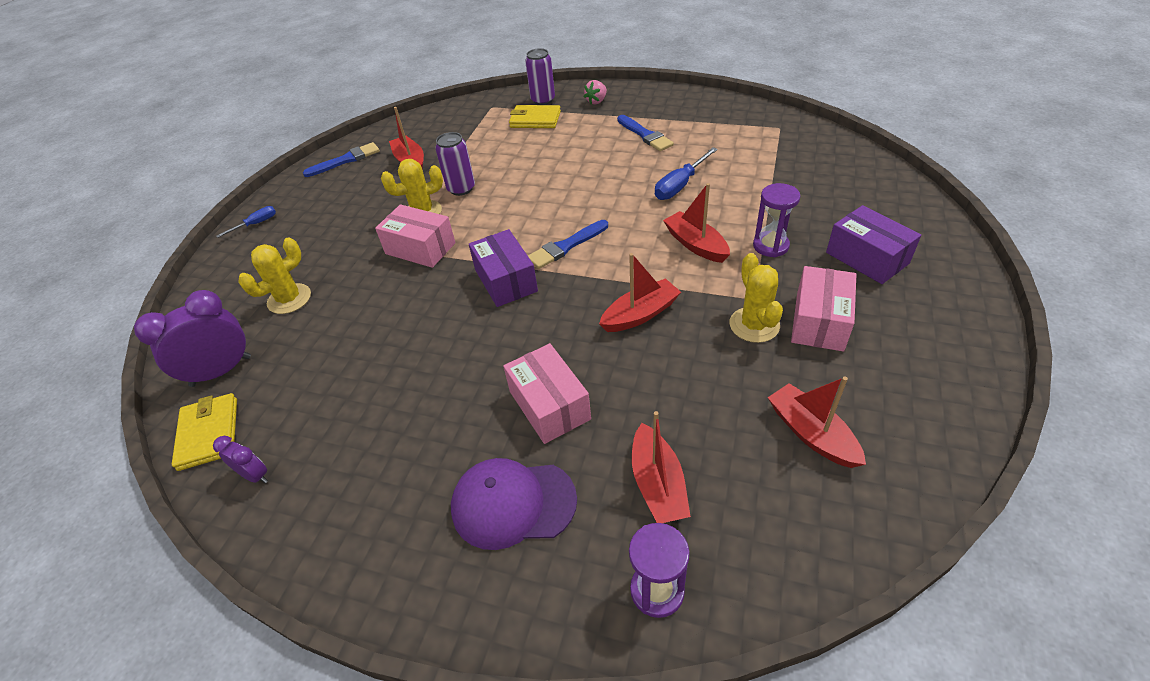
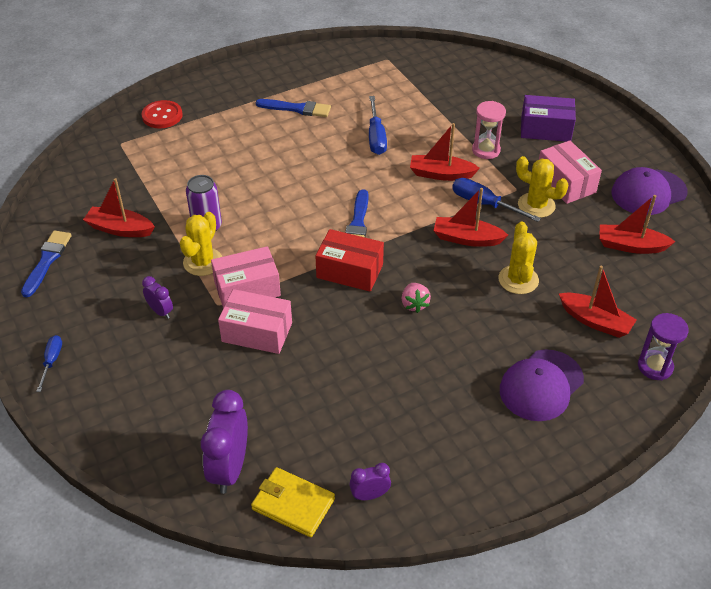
camera: 50 degrees left, 0 degrees up
yellow cactus [238,237,311,314] -> yellow cactus moved to [499,222,539,294]
purple box [469,229,538,307] -> red box [315,229,384,292]
pink box [503,343,591,444] -> pink box moved to [218,289,292,354]
yellow wallet [509,105,561,128] -> none
purple can [525,48,555,105] -> red button [142,100,182,128]
pink strawberry [584,80,607,104] -> pink strawberry moved to [402,283,431,313]
red boat [599,253,681,332] -> red boat turned 90 degrees counterclockwise [433,188,508,247]
purple hourglass [753,183,800,257] -> pink hourglass [472,101,506,159]
none -> purple clock [142,276,173,319]
none -> blue screwdriver [452,178,541,222]
none -> purple cap [611,167,688,215]

